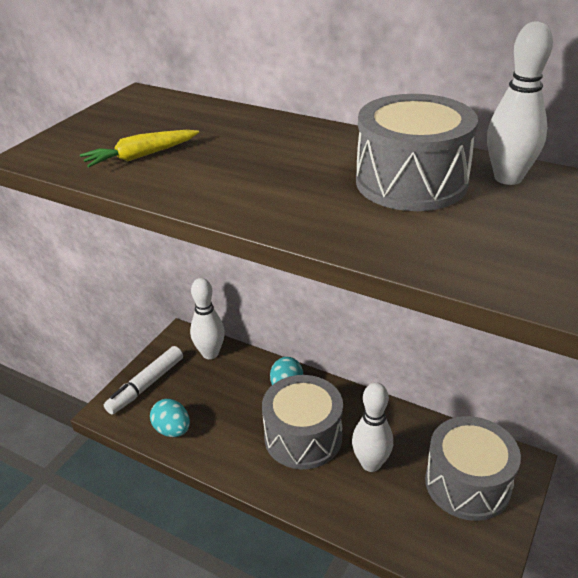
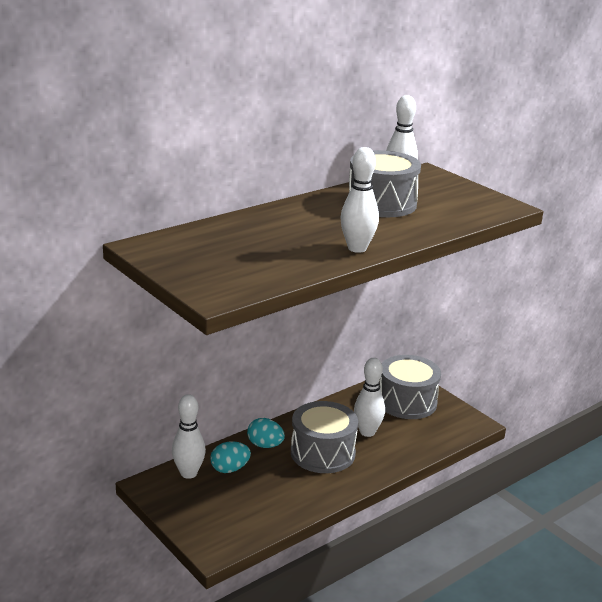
camera: 70 degrees left, 10 degrees down
yellow carrot [80,130,199,167] -> none
white marker [104,346,183,415] -> none
turquoise egg [150,399,190,437] -> turquoise egg moved to [210,441,251,473]
none -> white bowling pin [340,147,379,253]

